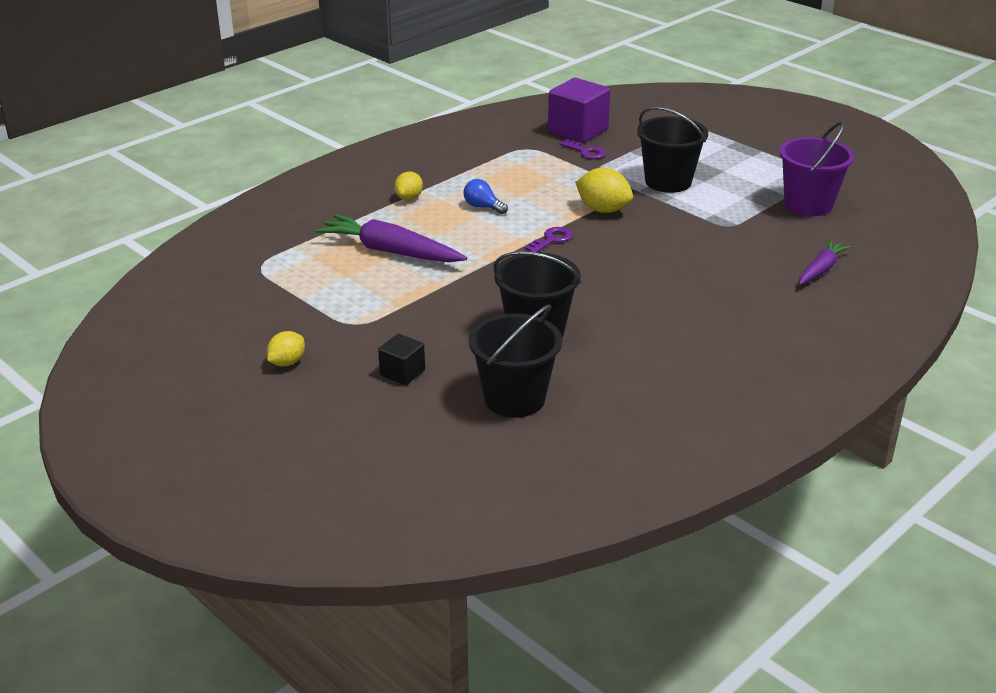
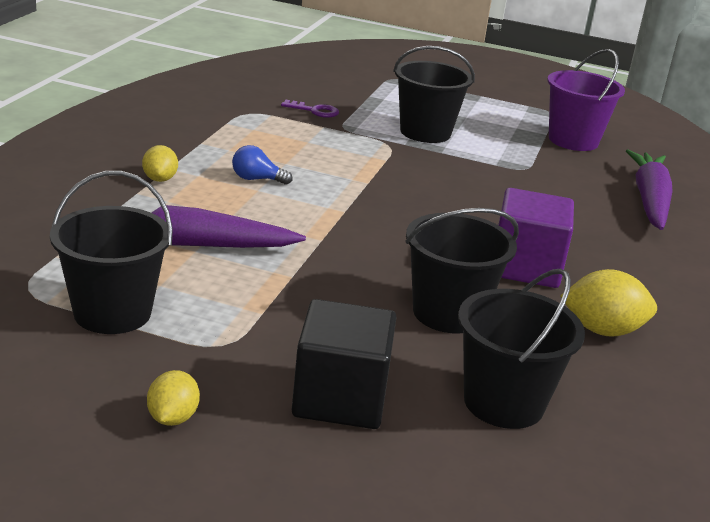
camera: 30 degrees left, 5 degrees down
black cube [378,334,425,385] -> black cube [292,299,397,429], size x1.85
purple key [525,227,573,252] -> none
purple cube [548,78,611,143] -> purple cube moved to [498,188,574,288]
yellow lemon [575,168,633,213] -> yellow lemon moved to [561,269,657,337]
purple carrot [799,240,851,285] -> purple carrot [626,150,673,230], size x1.69
none -> black bucket [50,171,173,334]

